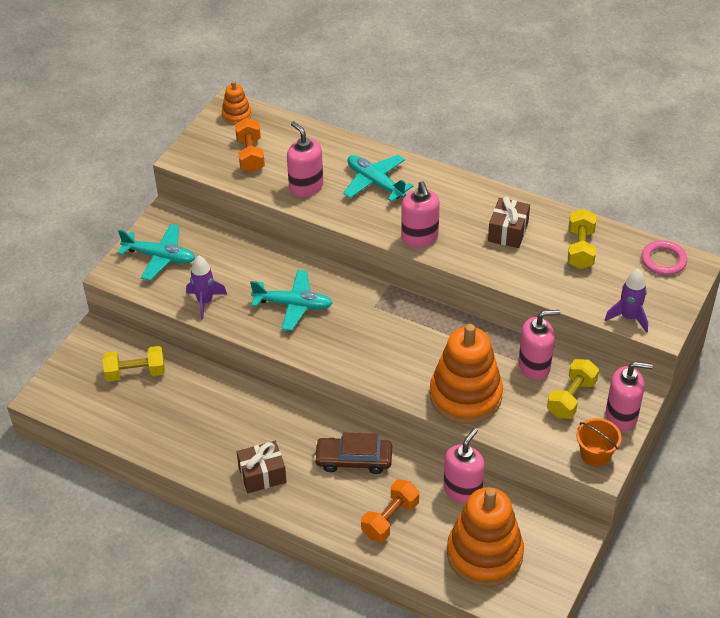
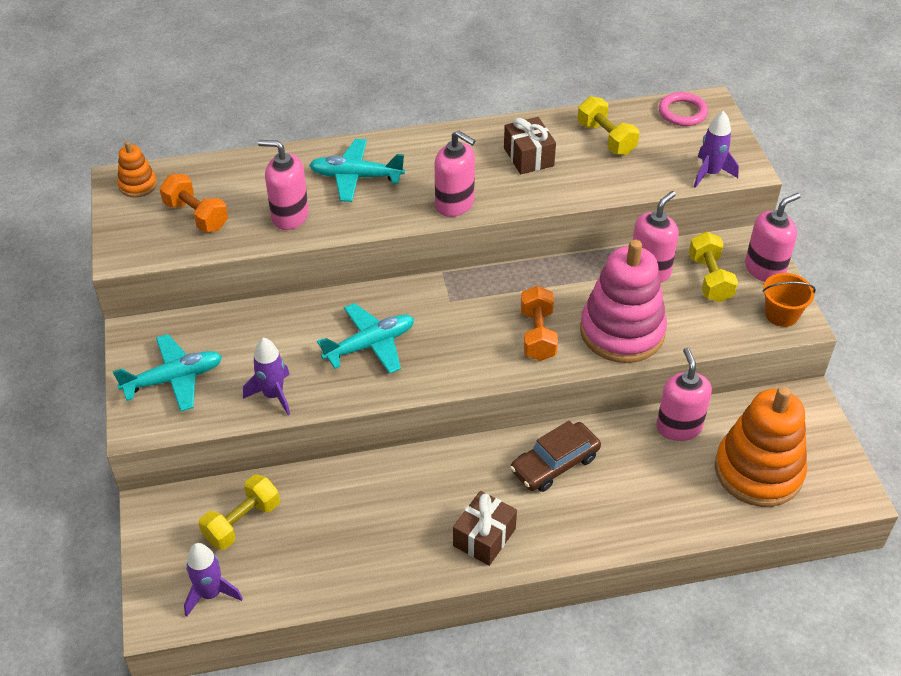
camera: 40 degrees left, 0 degrees up
orange dumbbell [361,479,419,542] -> orange dumbbell moved to [521,286,558,361]
orange stacking toy [430,324,503,424] -> pink stacking toy [580,240,667,363]
none -> purple rocket [184,543,243,617]

